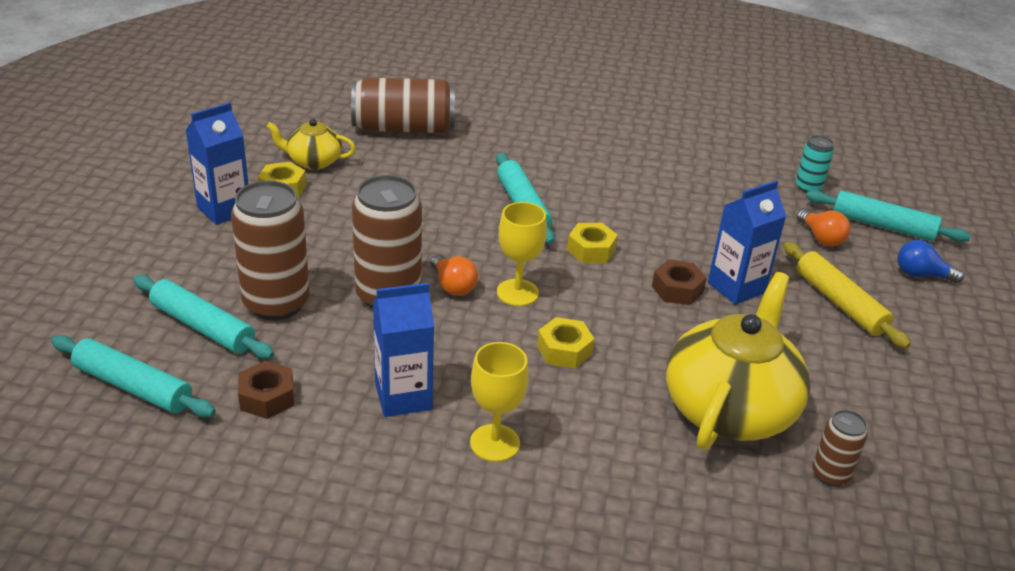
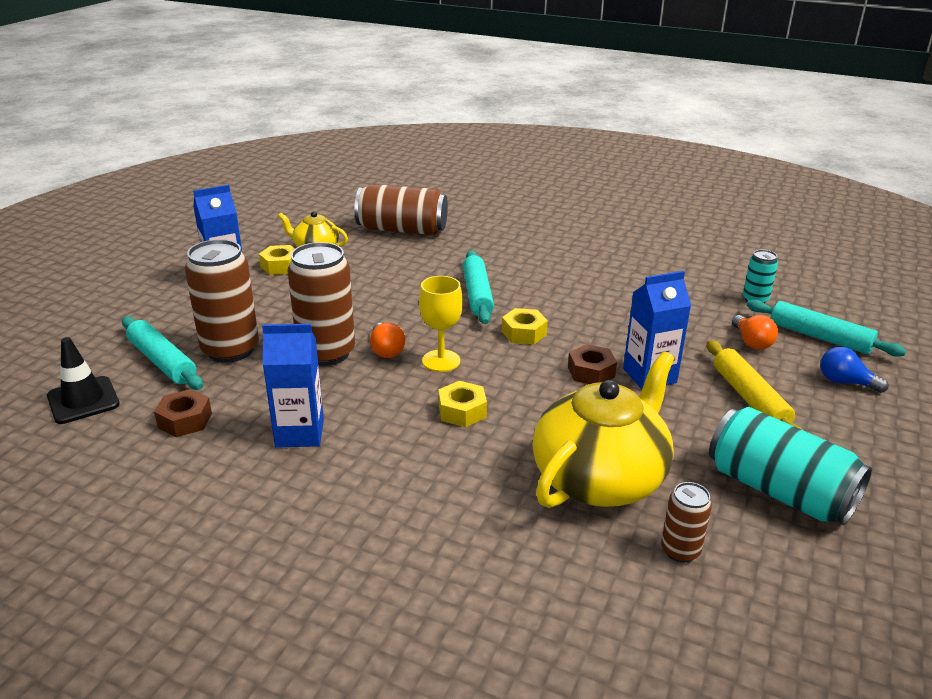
camera: 15 degrees right, 5 degrees down
turquoise rolling pin [51,335,216,418] -> black traffic cone [47,337,120,424]
yellow goblet [470,342,529,462] -> none
none -> turquoise can [709,407,872,525]

